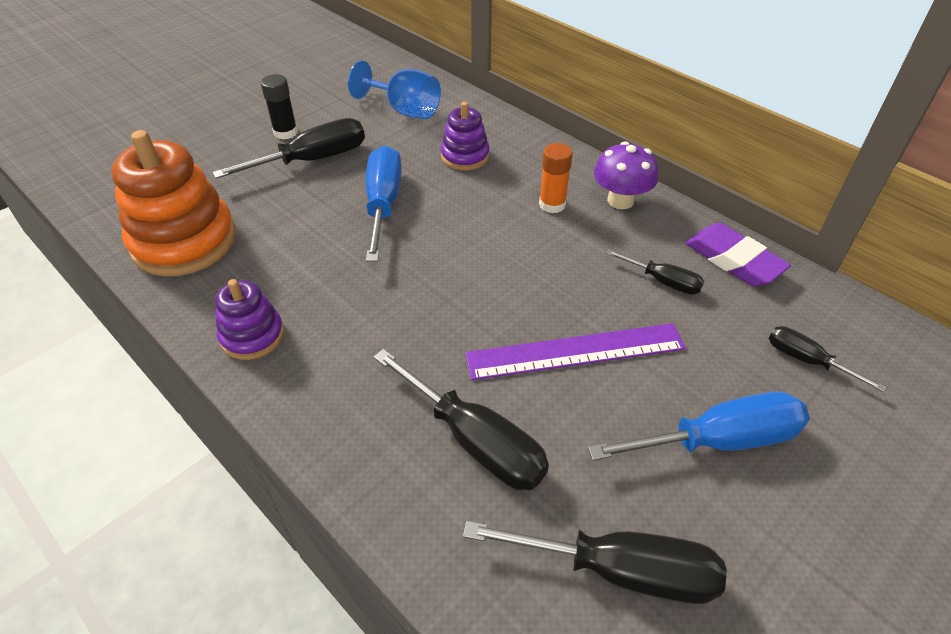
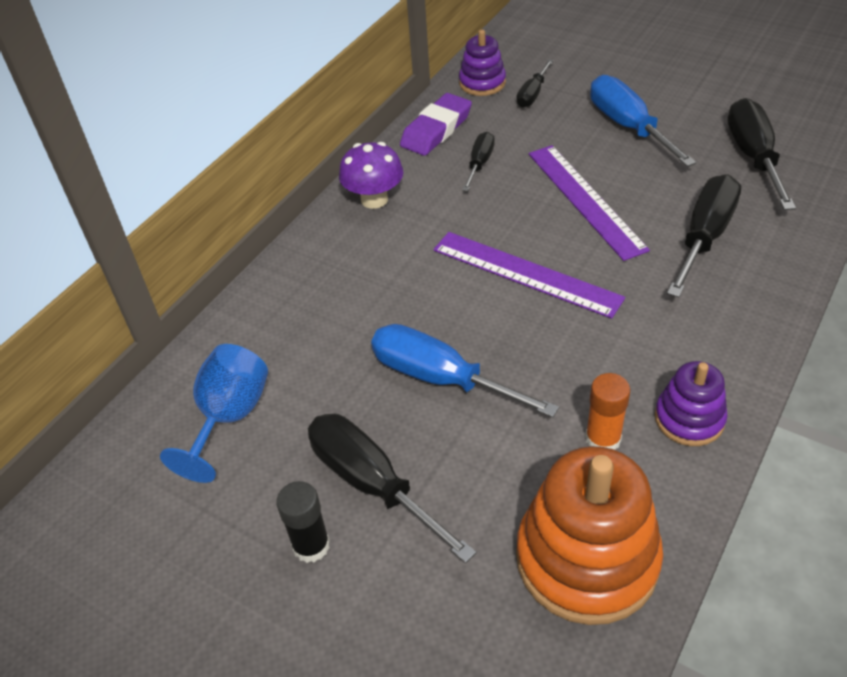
camera: 100 degrees left, 0 degrees up
blue screwdriver [366,145,402,262] -> blue screwdriver turned 45 degrees clockwise [371,324,559,418]
purple stacking toy [441,102,490,170] -> purple stacking toy moved to [459,30,506,96]
orange glue stick [539,143,573,213] -> orange glue stick moved to [585,373,631,450]
none -> purple ruler [433,232,625,319]

